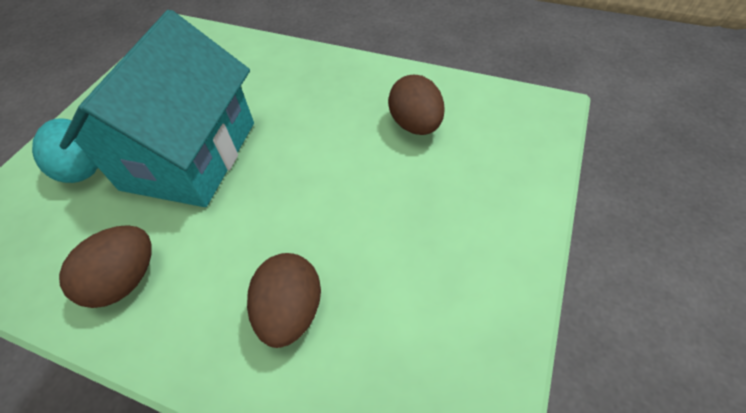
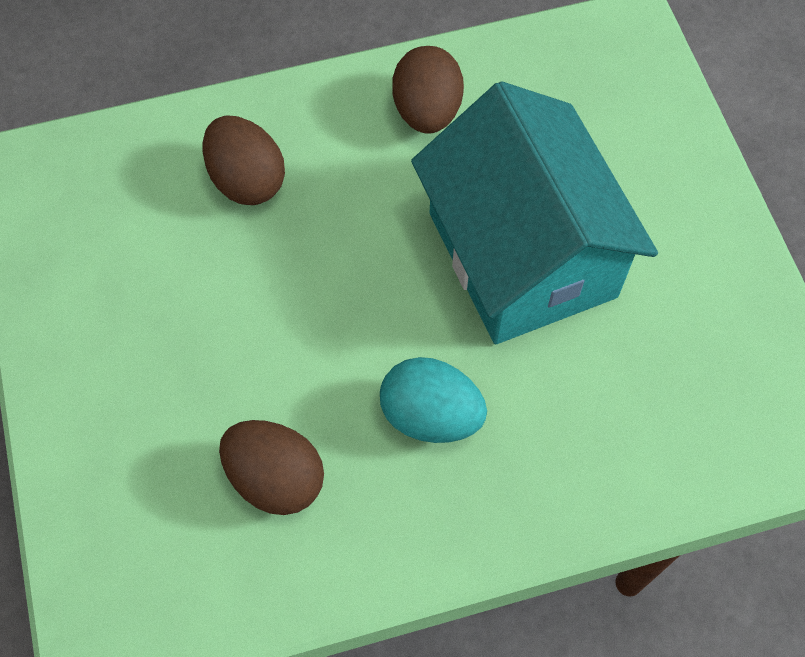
camera: 140 degrees right, 10 degrees up
turquoise egg [32,118,98,183] -> turquoise egg moved to [380,357,487,443]

